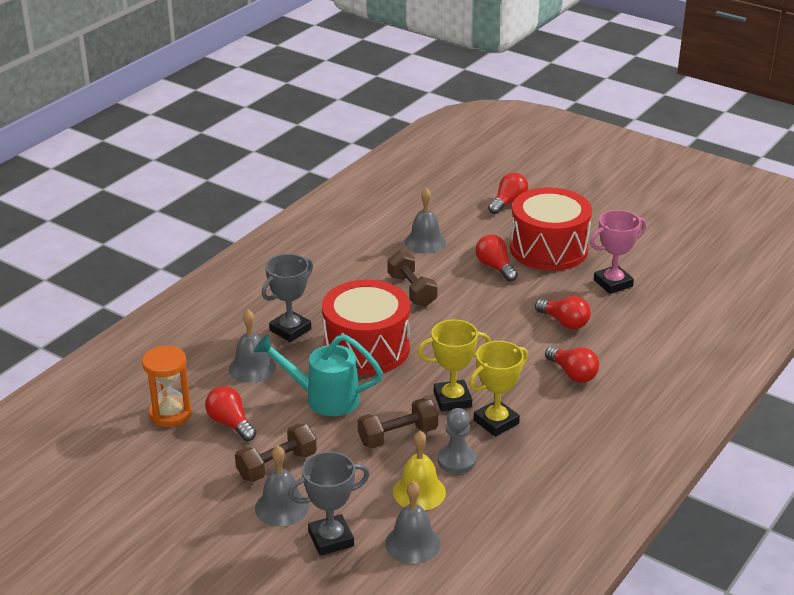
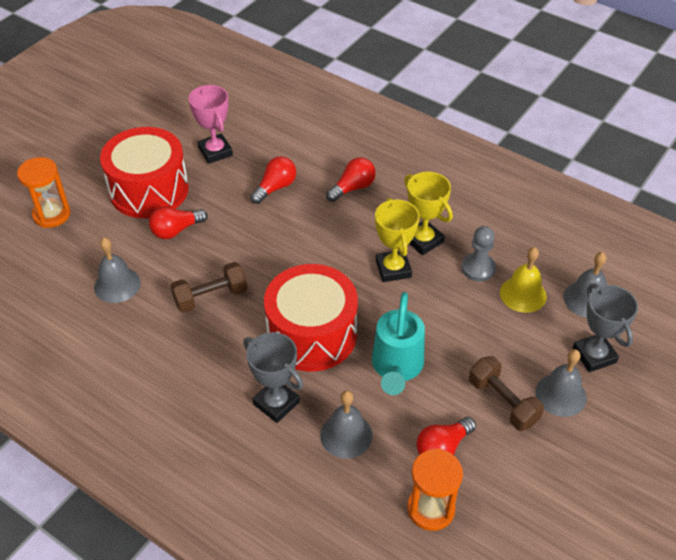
camera: 90 degrees left, 15 degrees up
brown dumbbell [358,398,438,448] -> none
red light bulb [488,173,528,214] -> orange hourglass [17,157,71,228]

